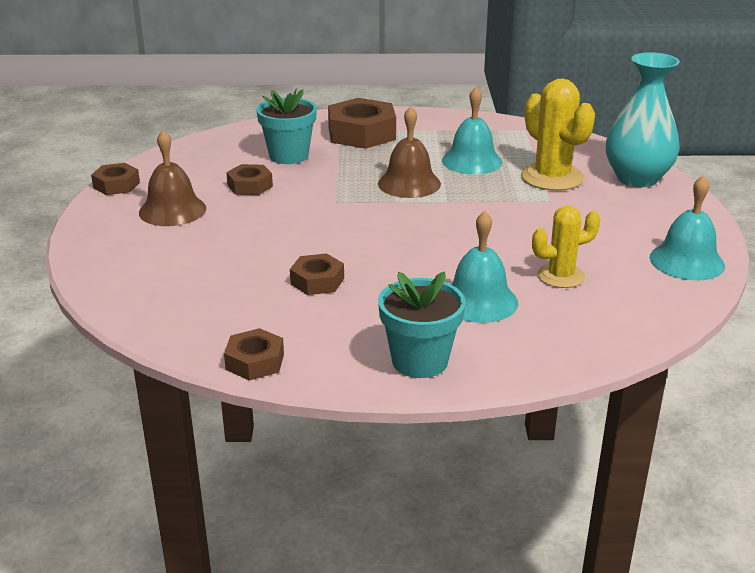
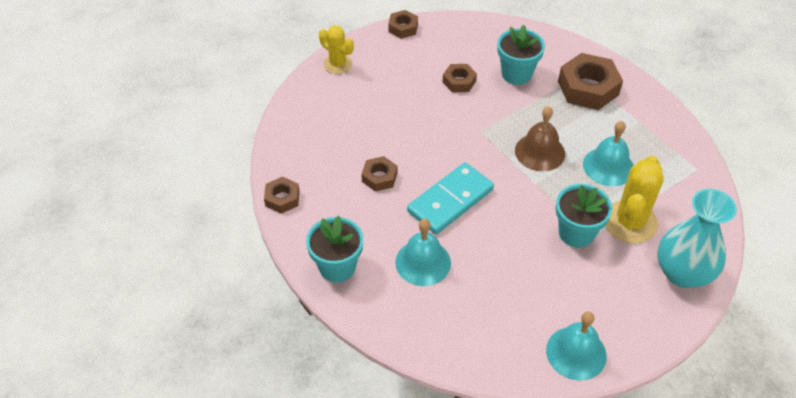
camera: 55 degrees right, 20 degrees up
brown bell [139,130,206,226] -> none
yellow cactus [532,206,600,288] -> yellow cactus moved to [319,25,354,74]
none -> turquoise domino [407,162,494,234]
none -> turquoise flower pot [556,184,612,248]

